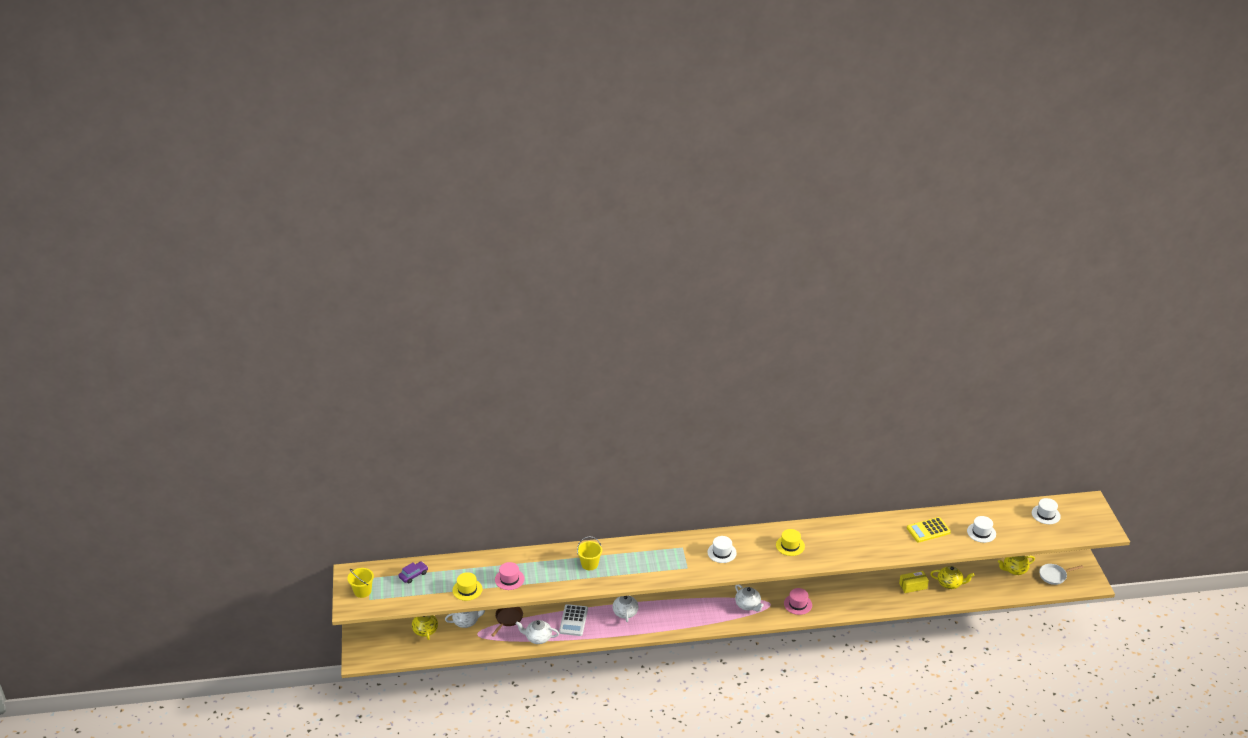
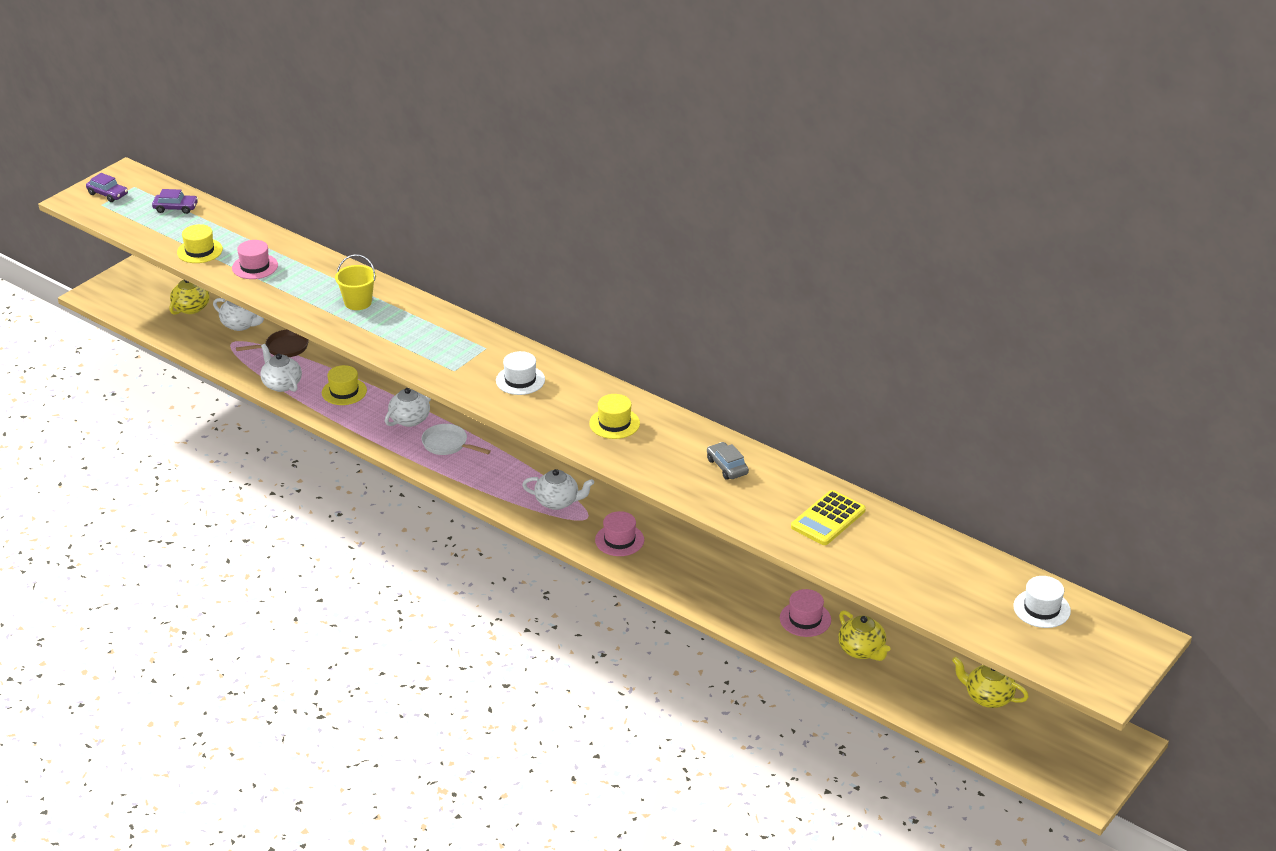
camera: 45 degrees right, 0 degrees up
yellow bucket [347,568,374,598] -> purple car [86,173,128,202]
white calculator [559,604,588,636] -> yellow hat [322,365,367,405]
white teapot [735,585,764,611] -> white teapot turned 90 degrees counterclockwise [522,469,594,510]
yellow box [899,571,929,593] -> pink hat [780,589,831,637]
yellow calculator [907,517,951,543] -> yellow calculator turned 75 degrees counterclockwise [791,490,866,545]
white hat [967,516,996,543] -> none
white pan [1039,564,1083,585] -> white pan moved to [421,424,491,455]
none -> grey car [707,442,749,480]

